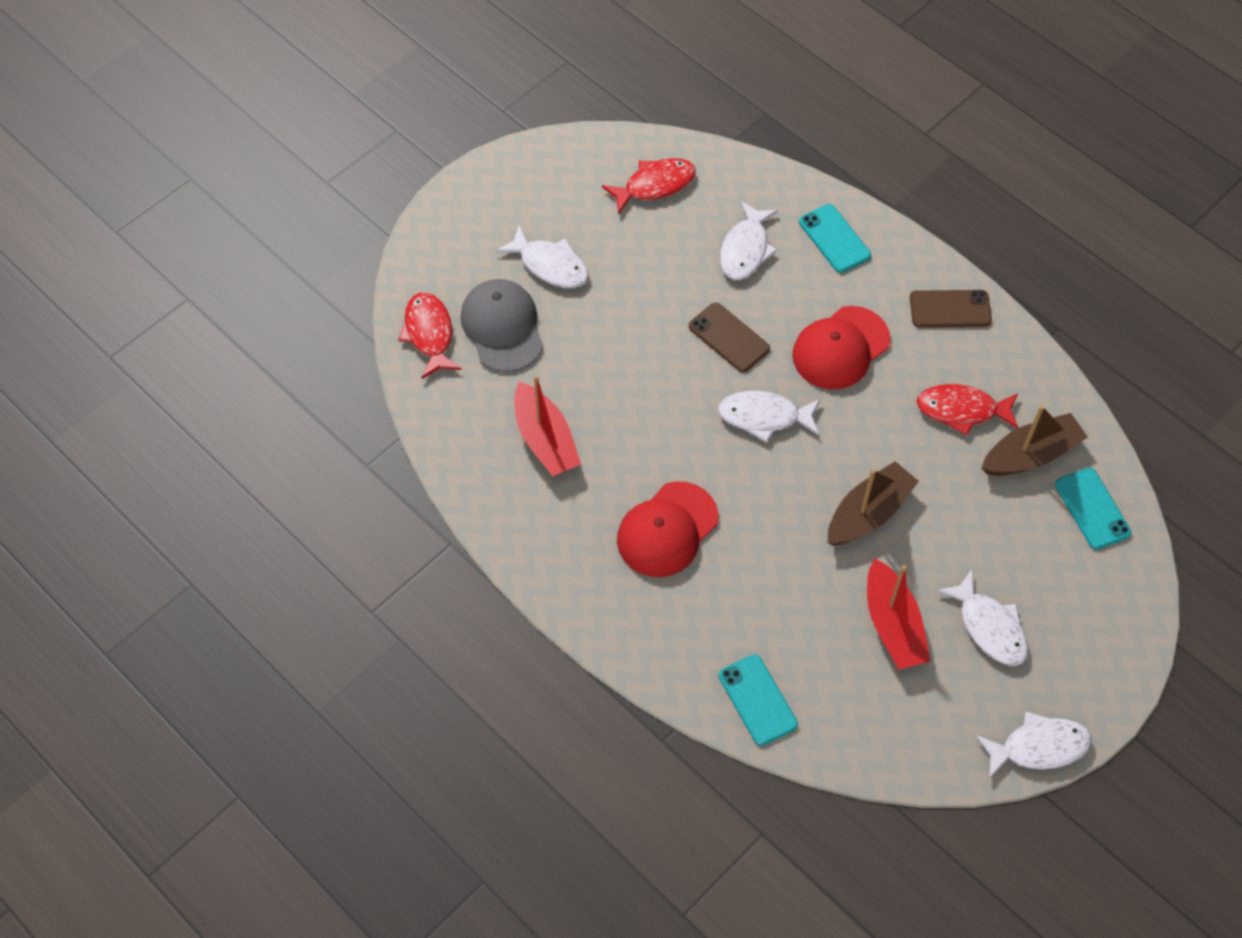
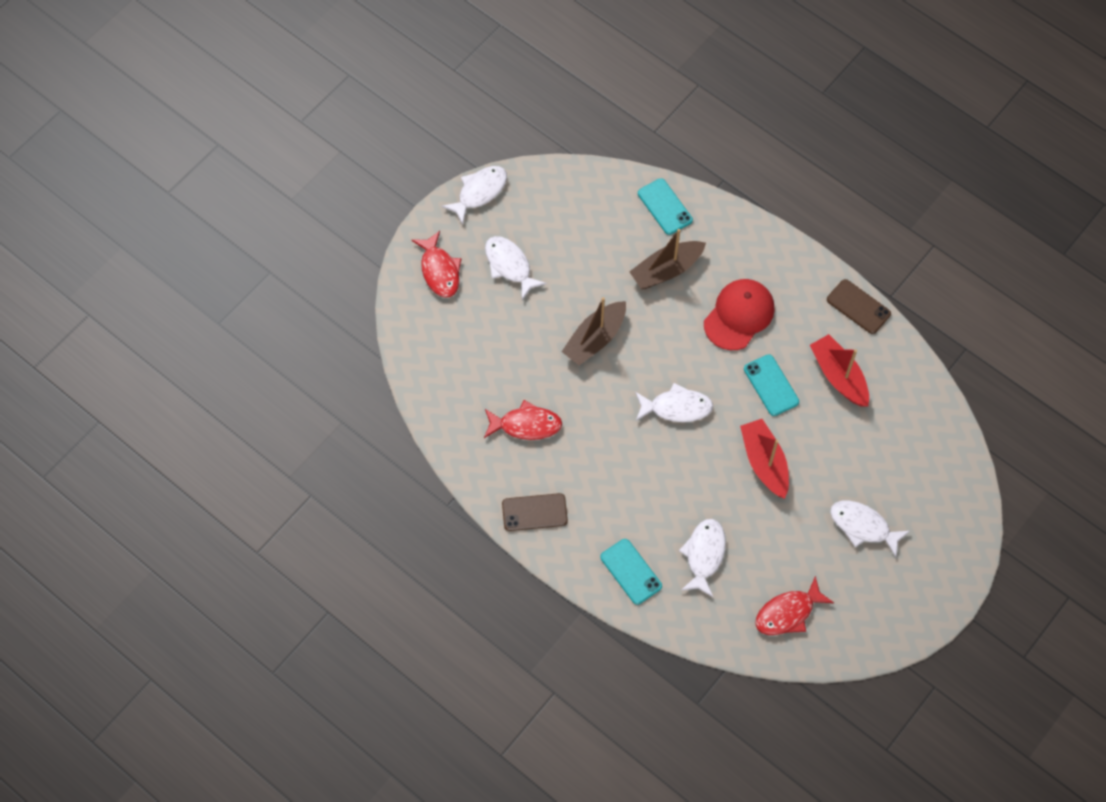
camera: 175 degrees right, 5 degrees up
red fish [399,293,462,379] -> red fish moved to [411,231,461,298]
grey cap [460,279,544,372] -> none
brown phone [689,302,770,372] -> brown phone moved to [827,279,891,334]
red cap [792,306,891,390] -> none
red boat [867,558,931,669] -> red boat moved to [740,419,789,499]
white fish [976,712,1092,779] -> white fish turned 150 degrees clockwise [441,166,507,225]
brown boat [981,405,1088,476] -> brown boat moved to [629,229,706,289]
turquoise phone [1055,468,1132,549] -> turquoise phone moved to [744,354,799,416]

